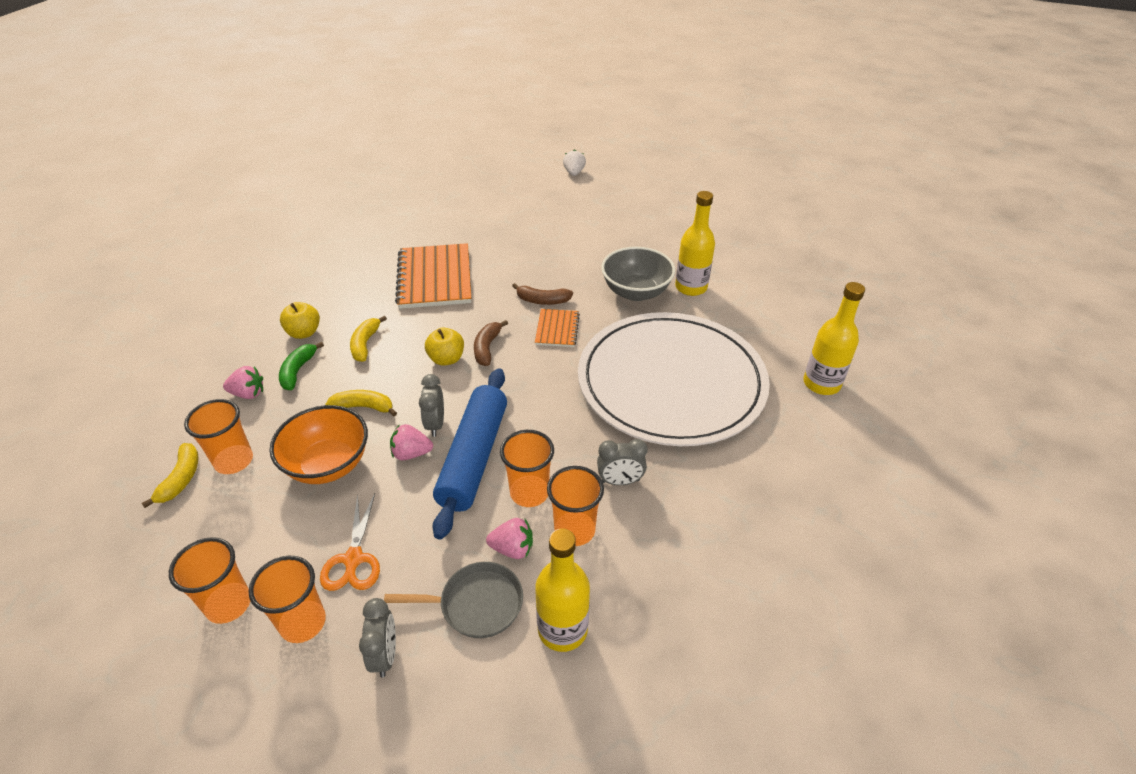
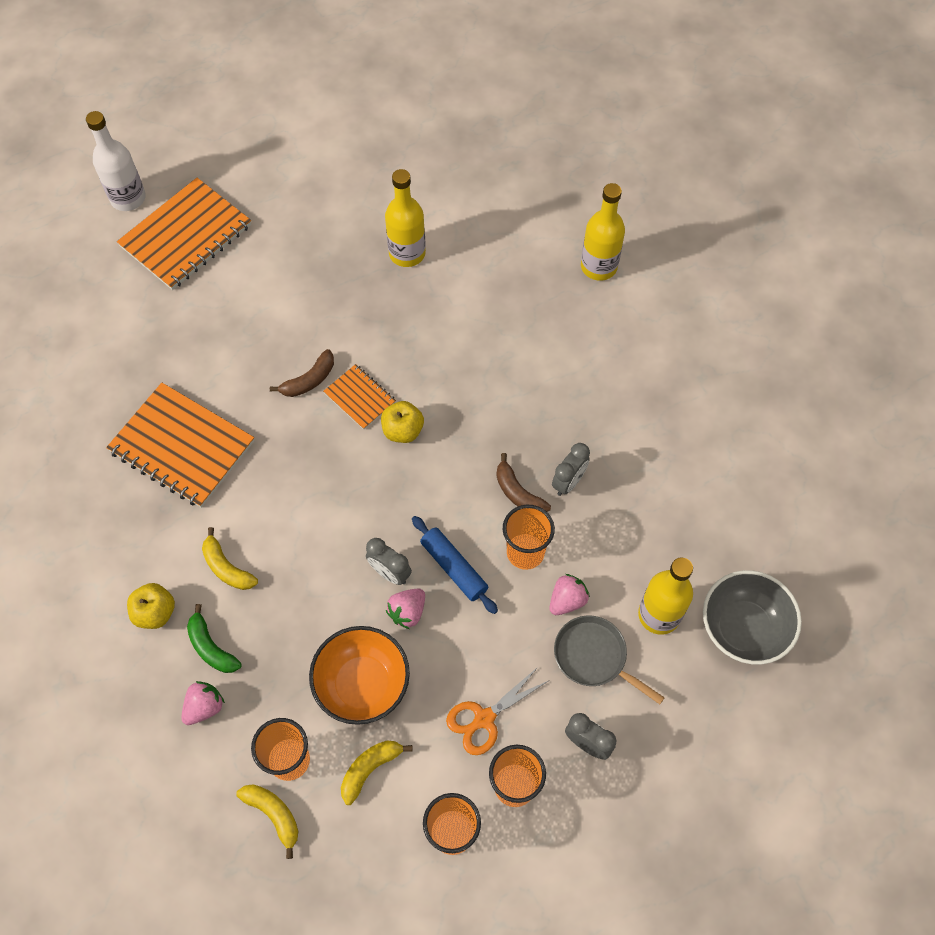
camera: 50 degrees left, 20 degrees up
orange scissors [320,494,380,591] -> orange scissors turned 105 degrees clockwise [446,667,550,755]
yellow banana [325,390,397,416] -> yellow banana moved to [341,741,413,805]
grey pan [384,562,523,638] -> grey pan turned 90 degrees counterclockwise [554,615,665,704]
yellow apple [425,328,464,366] -> yellow apple moved to [381,401,424,443]
blue rolling pin [432,368,507,540] -> blue rolling pin [412,516,498,614], size x0.59
brown banana [474,320,508,366] -> brown banana moved to [496,453,551,512]
orange cup [547,466,604,546] -> none
white strawberry [563,149,586,176] -> white bottle [86,111,146,211]
white plate [578,312,770,446] -> none
grey bowl [601,247,675,301] -> grey bowl moved to [703,570,802,665]
none -> orange notebook [117,178,251,290]

